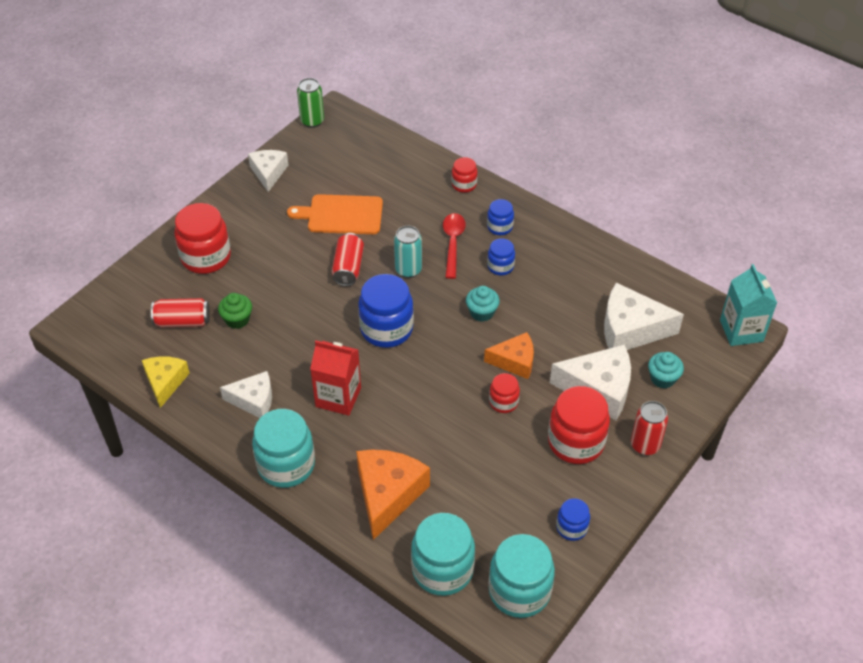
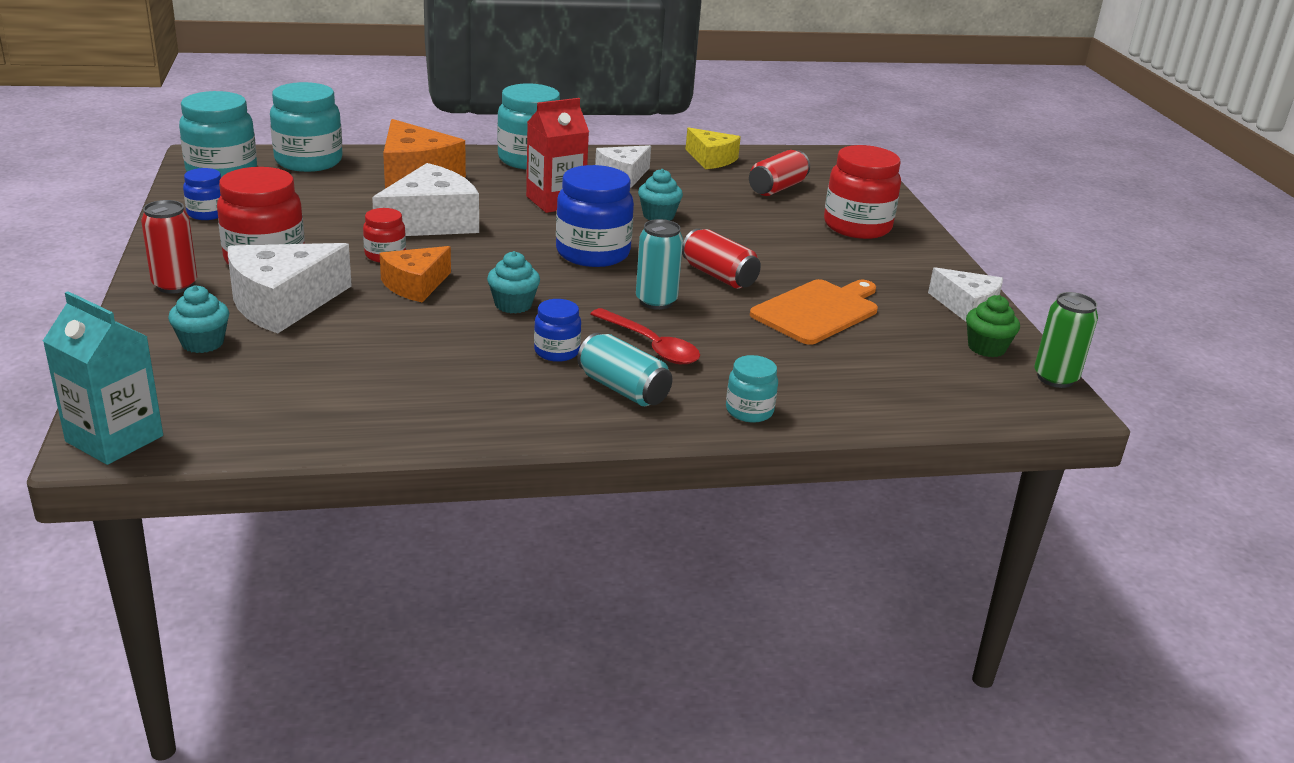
camera: 130 degrees right, 20 degrees down
green cupcake [218,293,252,329] -> green cupcake moved to [966,295,1020,357]
red jar [452,157,478,193] -> turquoise jar [726,355,778,423]
blue jar [487,199,514,235] -> turquoise can [577,333,673,406]
white cheese [604,283,684,350] -> white cheese moved to [372,163,479,236]
none -> turquoise cupcake [638,169,683,220]

